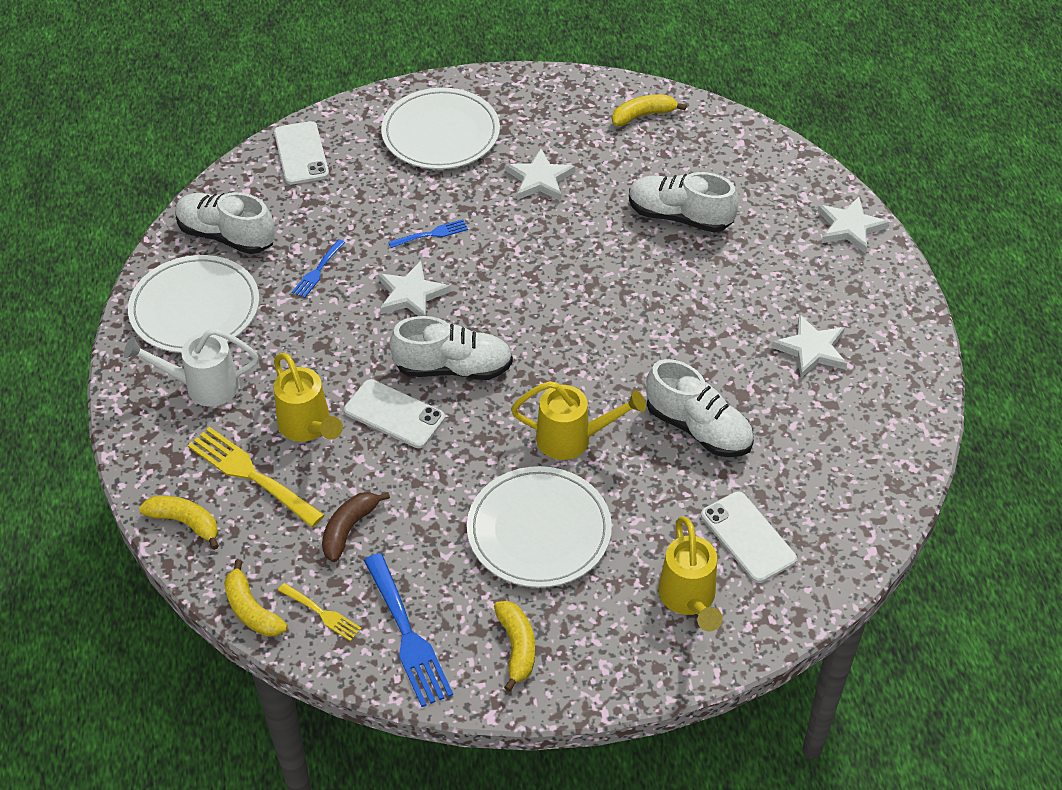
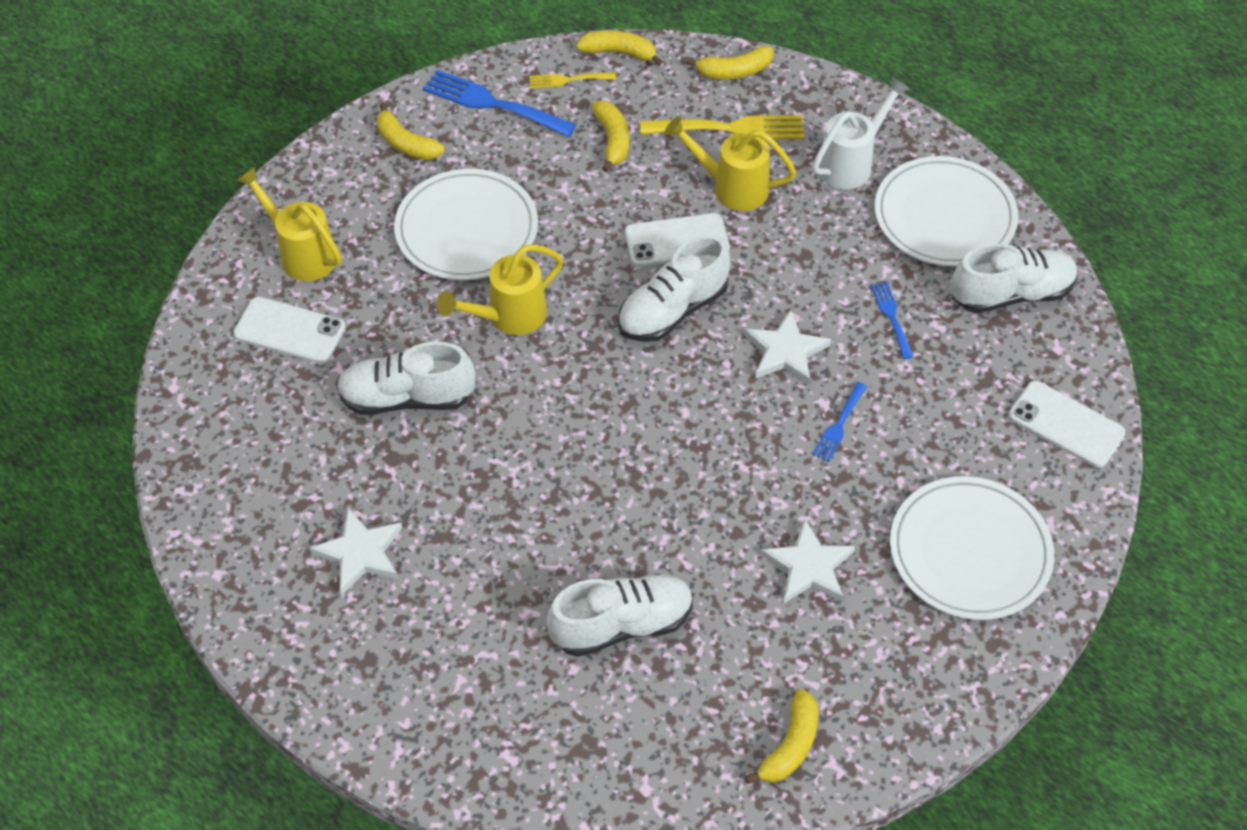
camera: 140 degrees right, 5 degrees up
brown banana [322,492,390,562] -> yellow banana [592,101,629,172]
white star [817,197,889,254] -> none

